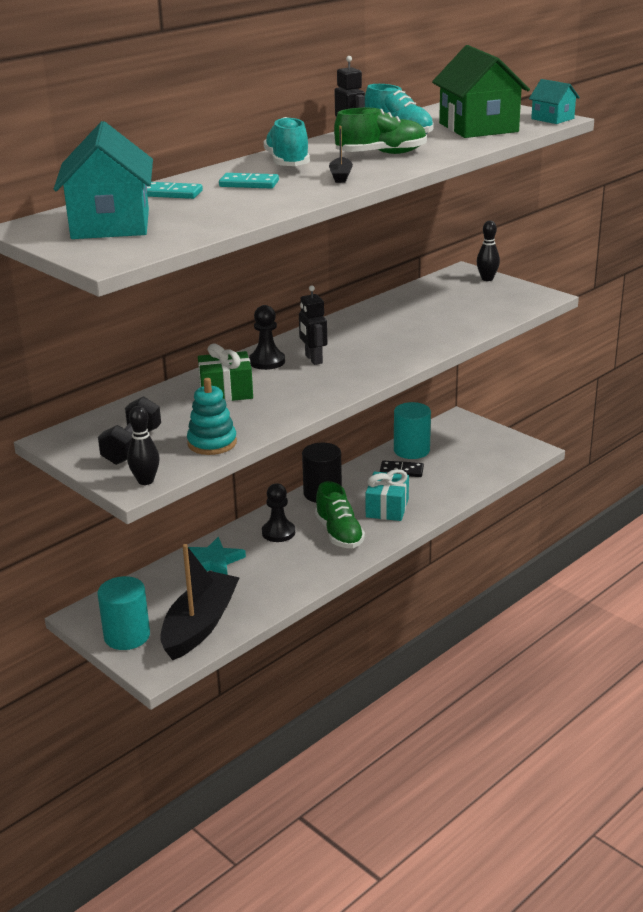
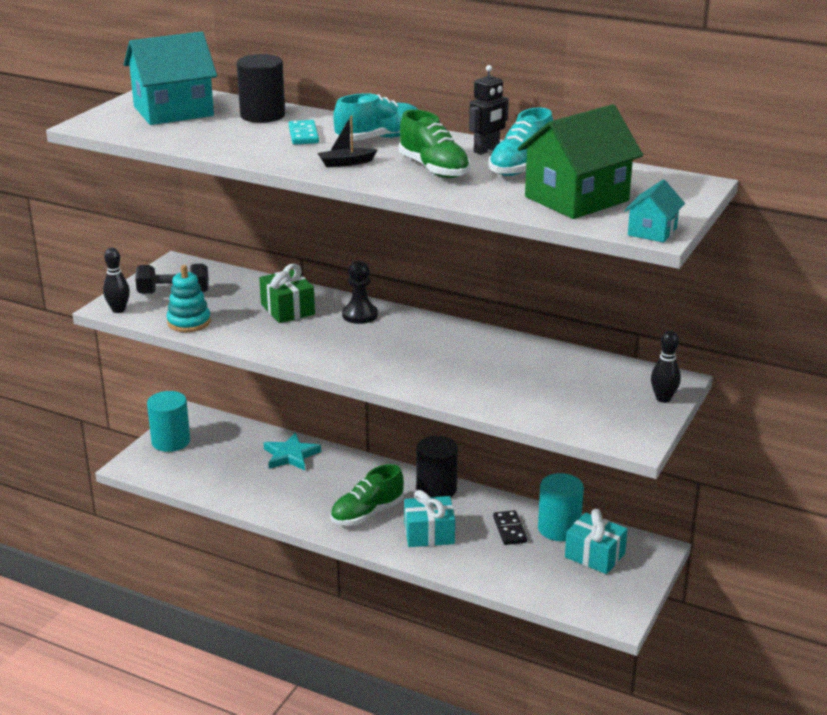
camera: 70 degrees right, 0 degrees up
turquoise domino [147,182,203,199] -> black cylinder [237,54,285,123]
black boat [160,544,240,660] -> none
black pawn [262,483,295,542] -> none
black robot [299,285,328,365] -> none
none -> turquoise gift [565,509,628,574]

